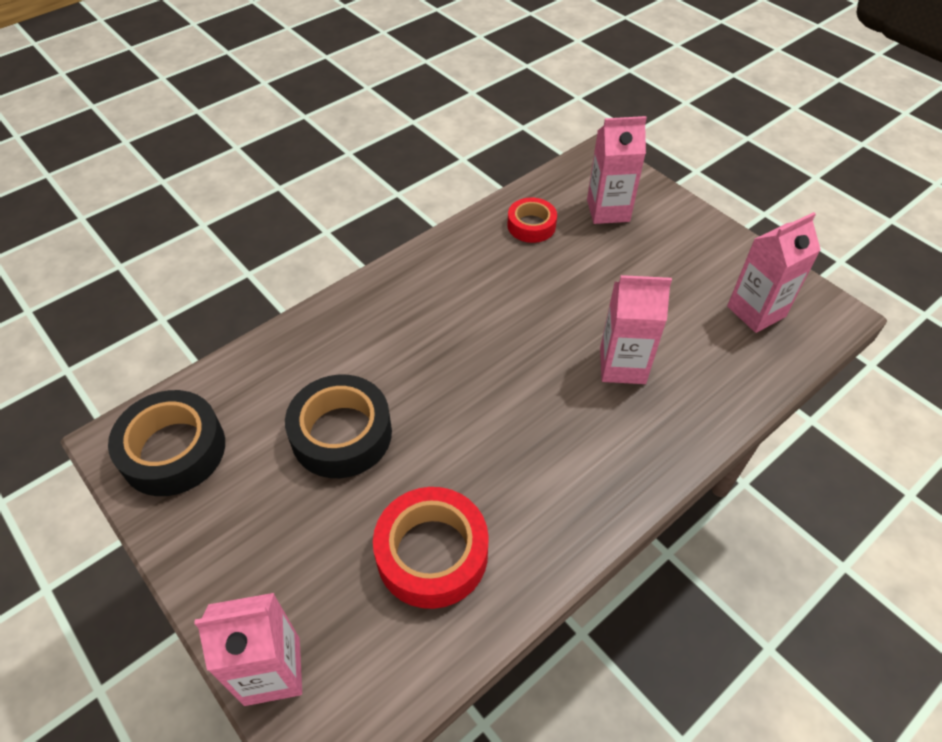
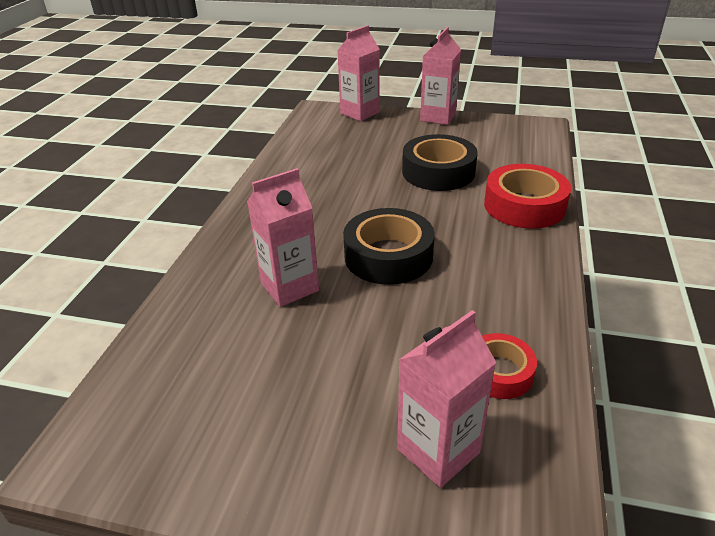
camera: 145 degrees right, 15 degrees down
black tape [108,390,225,496] -> black tape moved to [343,208,435,285]
red tape [373,487,489,609] -> red tape moved to [484,164,571,229]
pink carton [727,212,821,333] -> pink carton moved to [420,27,461,125]

